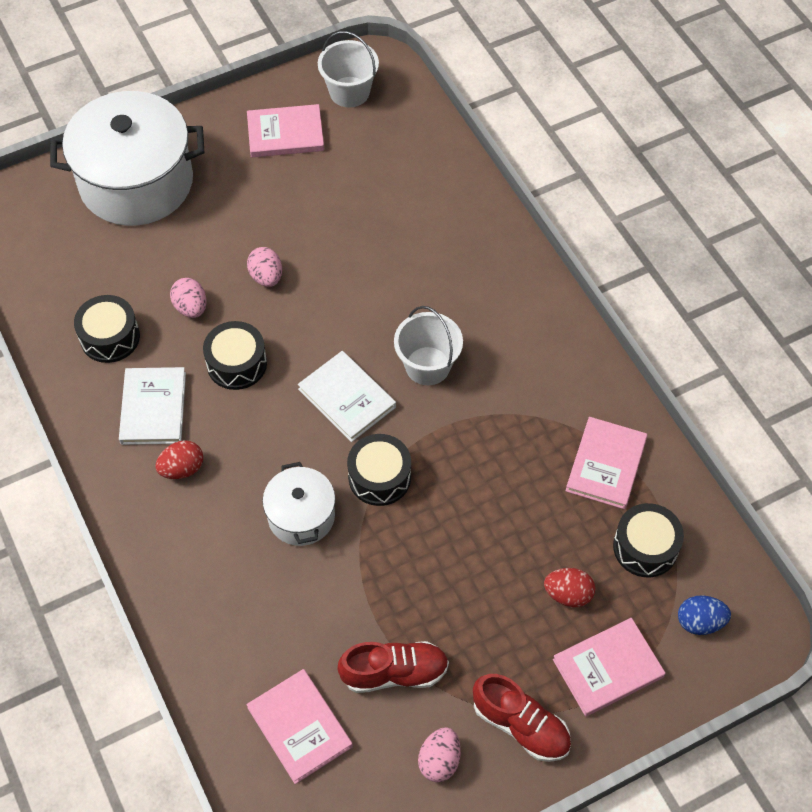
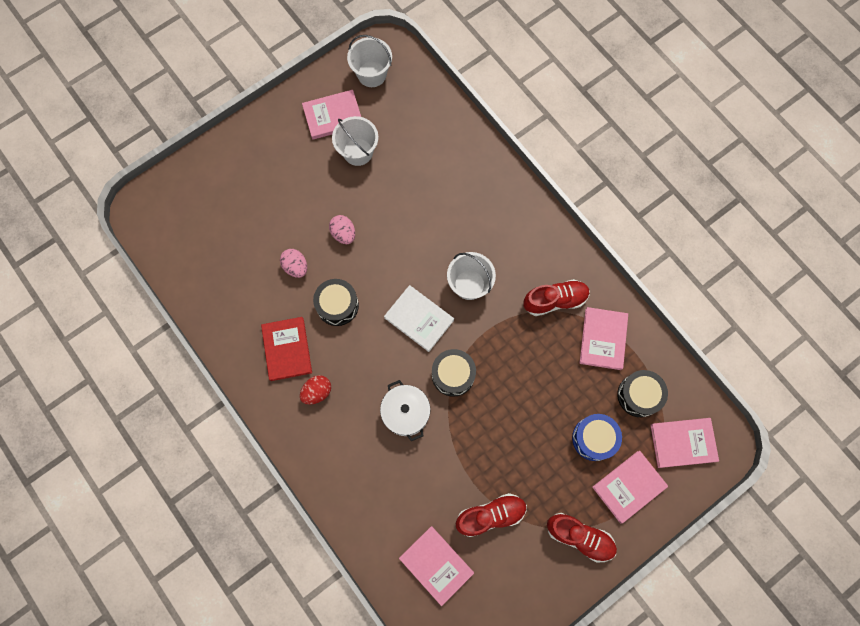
camera: 10 degrees left, 15 degrees up
white pot [50,91,204,226] -> none
black drum [74,295,140,363] -> none
white book [119,367,186,445] -> red book [261,317,312,381]
pink egg [418,727,461,782] -> none
red egg [544,568,595,607] -> blue drum [572,414,622,461]
blue egg [678,595,731,635] -> pink book [650,418,719,468]
none -> white bucket [332,116,378,166]
none -> red shoe [523,279,590,316]

